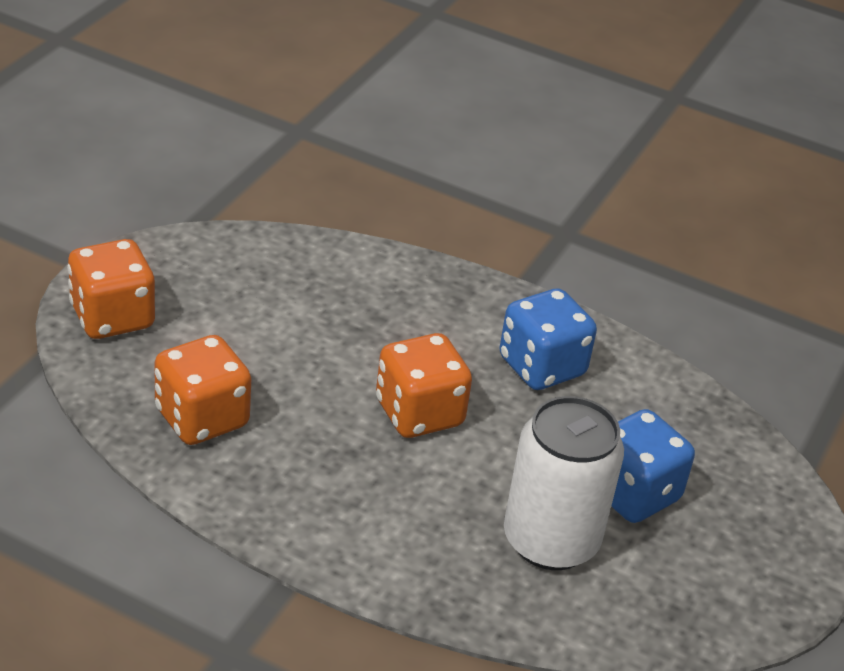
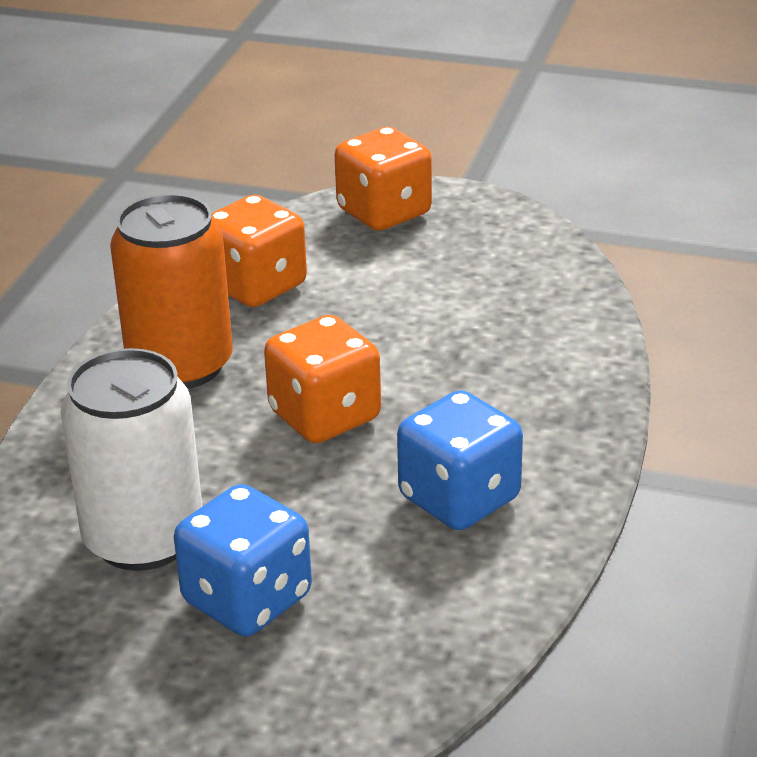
camera: 85 degrees right, 5 degrees down
none -> orange can [110,194,233,389]

